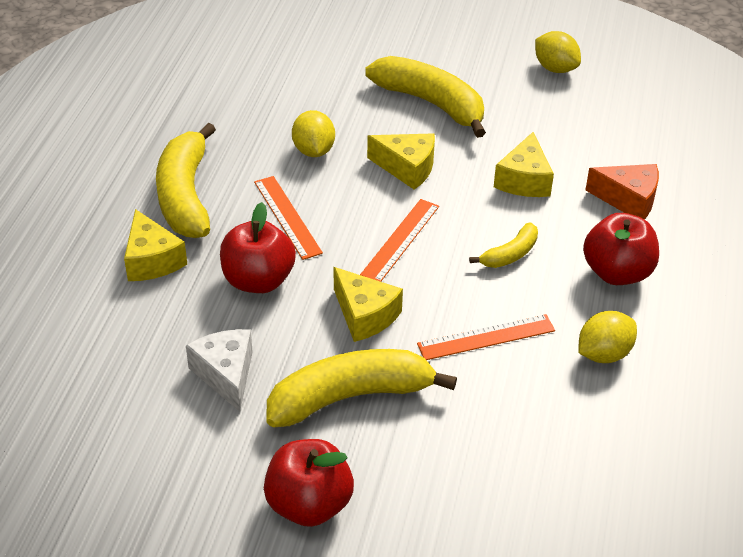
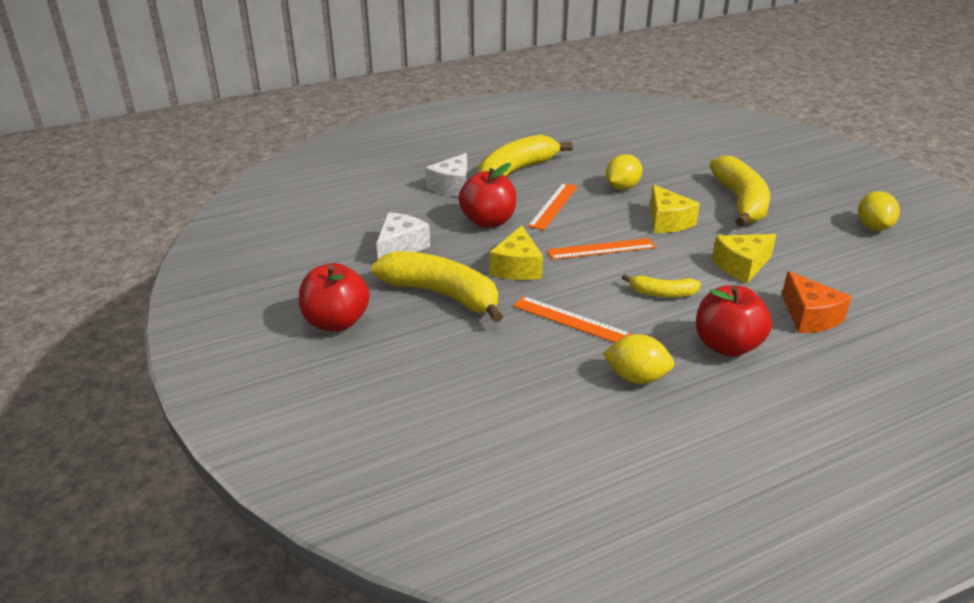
camera: 50 degrees right, 10 degrees down
yellow cheese [124,209,187,281] -> white cheese [425,153,467,197]

